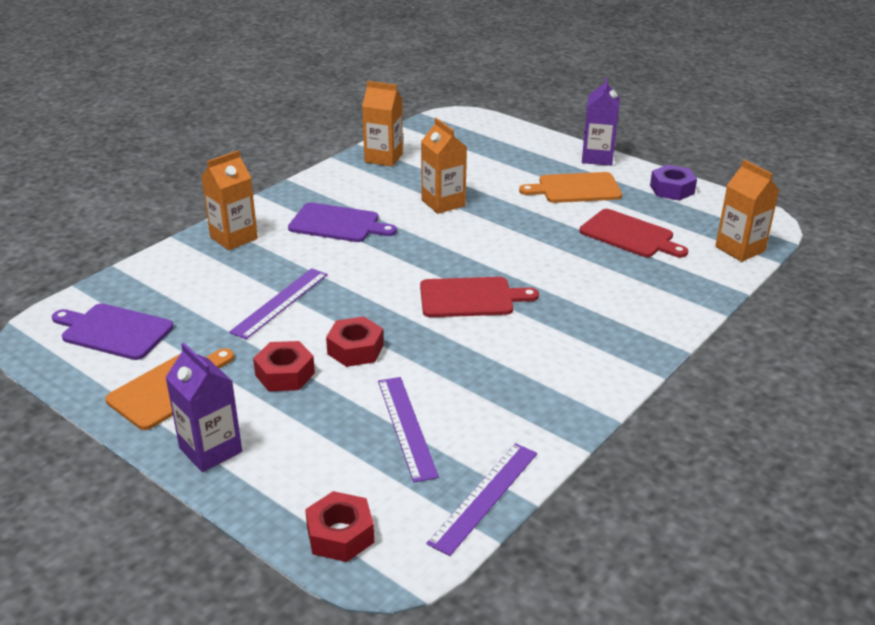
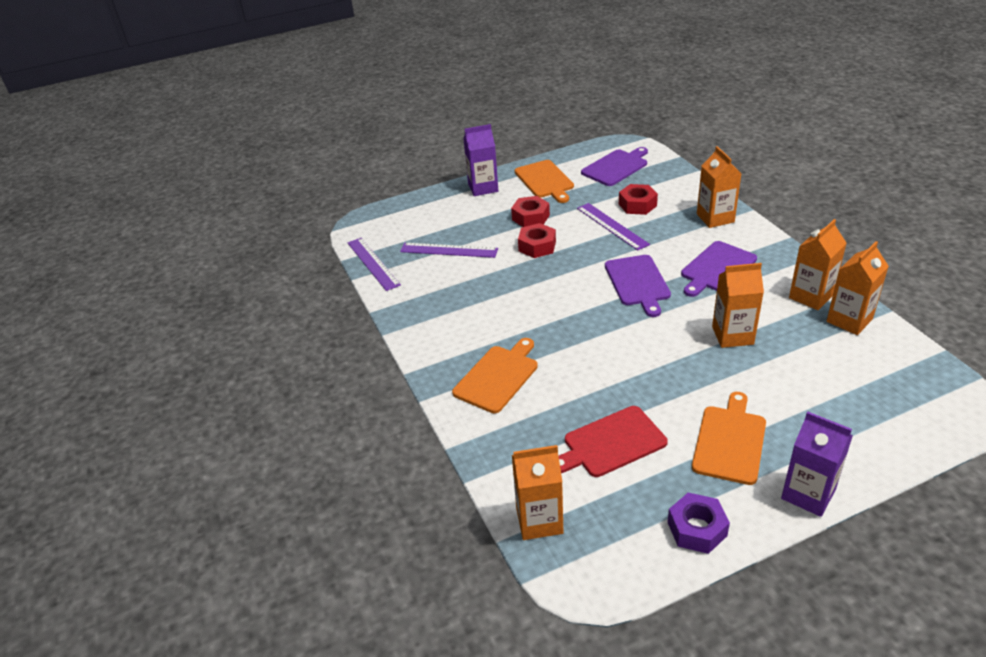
camera: 120 degrees right, 5 degrees up
red nut [305,491,374,562] -> red nut moved to [619,184,658,215]
red cutting board [420,277,539,317] -> none
none -> orange cutting board [452,338,538,413]
none -> purple cutting board [605,255,671,317]
none -> orange carton [789,219,847,310]

